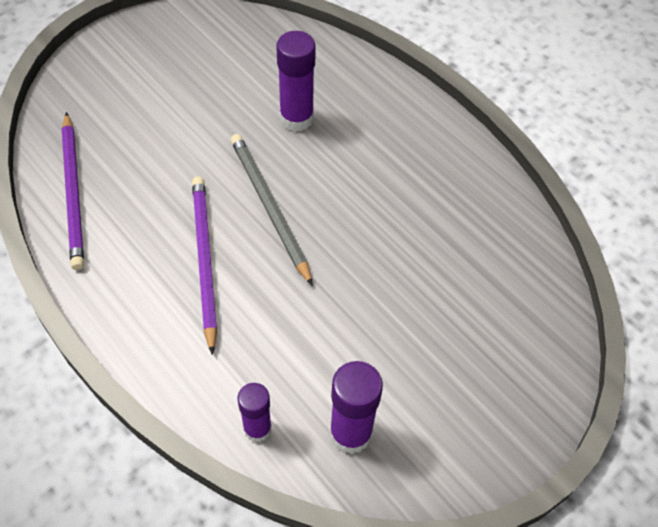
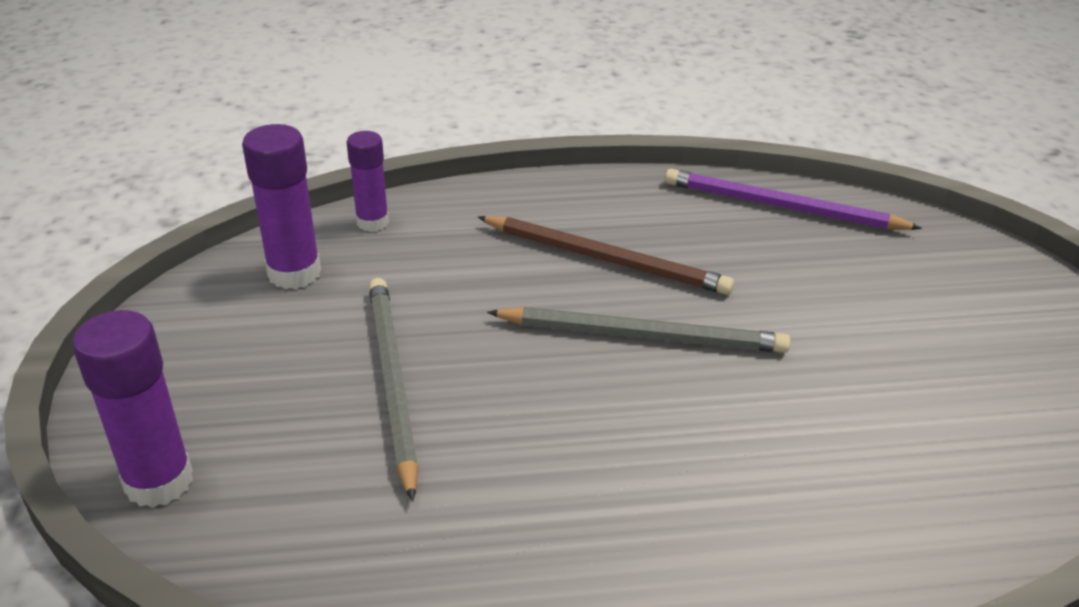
camera: 125 degrees right, 20 degrees down
purple pencil [192,177,217,355] -> brown pencil [478,216,734,295]
purple glue stick [276,31,316,132] -> purple glue stick moved to [72,310,193,508]
none -> grey pencil [369,278,419,501]

